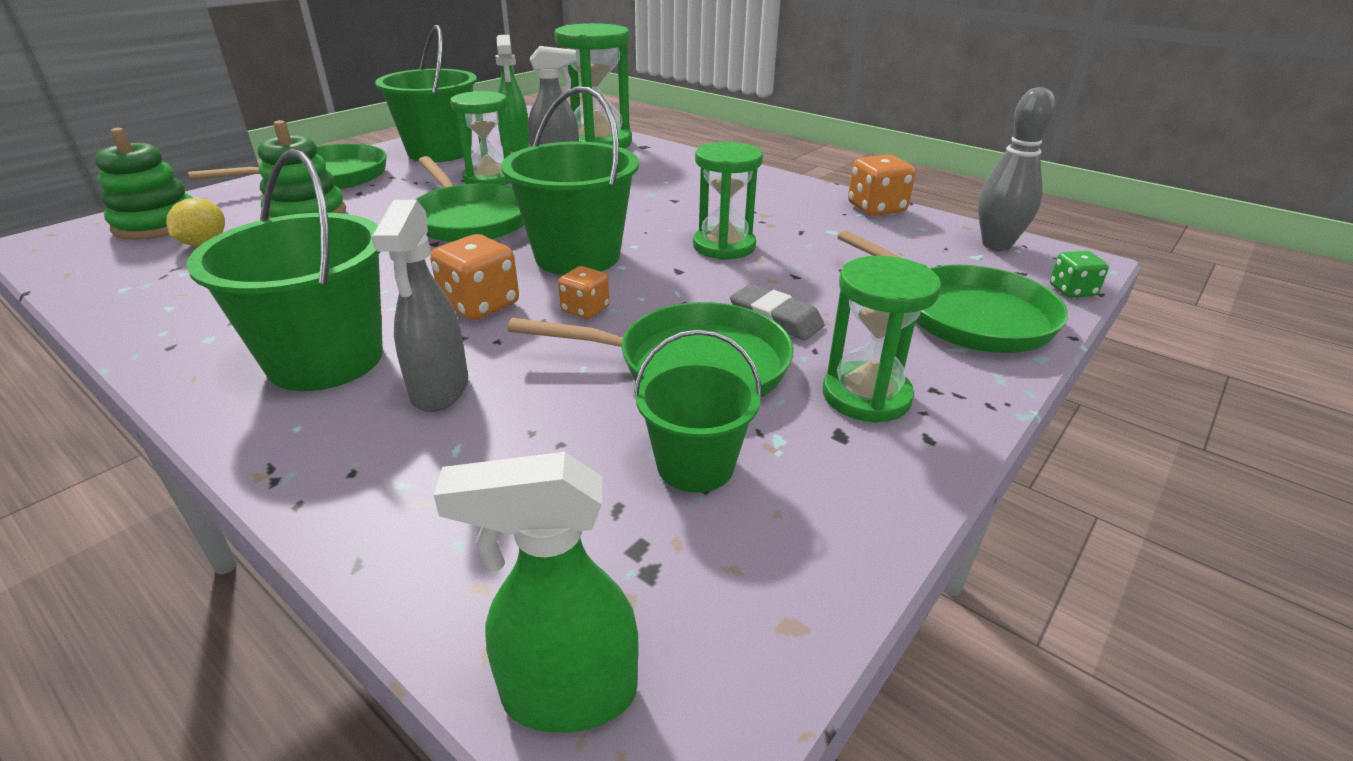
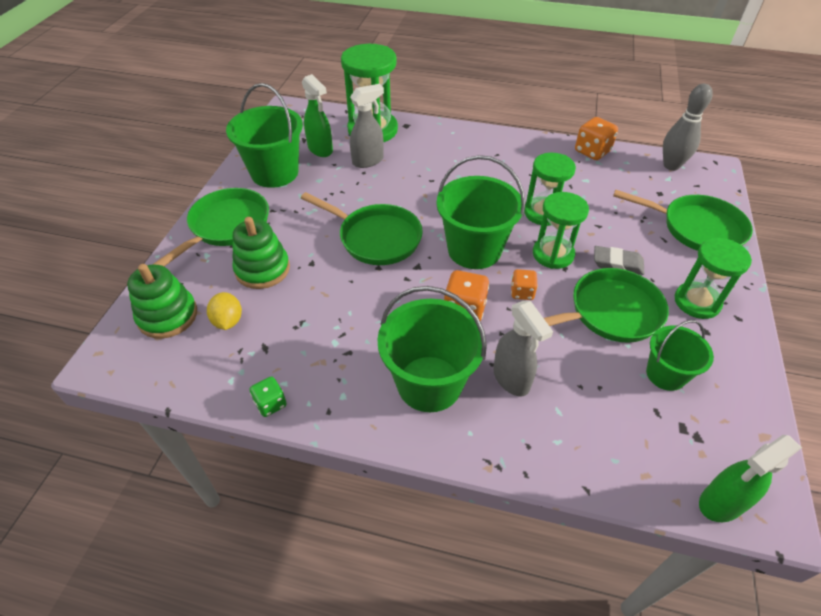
camera: 25 degrees left, 15 degrees up
green hourglass [450,91,511,185] -> green hourglass moved to [533,192,589,269]
green dice [1050,251,1109,298] -> green dice moved to [250,377,287,417]

